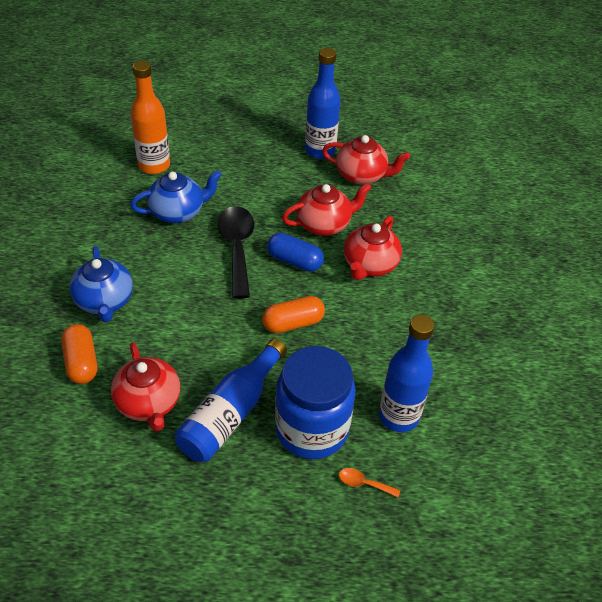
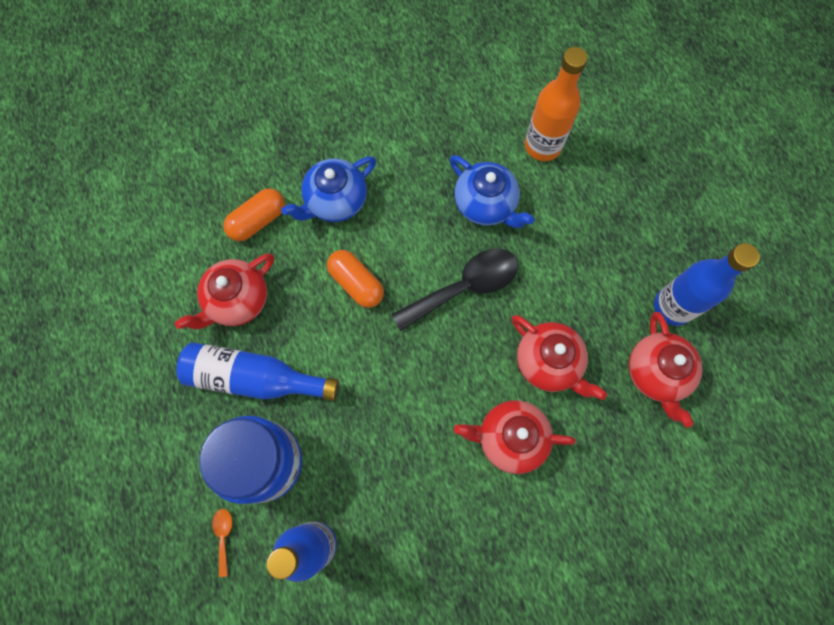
camera: 70 degrees right, 25 degrees up
orange capsule [262,296,325,333] -> orange capsule moved to [327,250,384,308]
blue capsule [267,233,324,272] -> none

